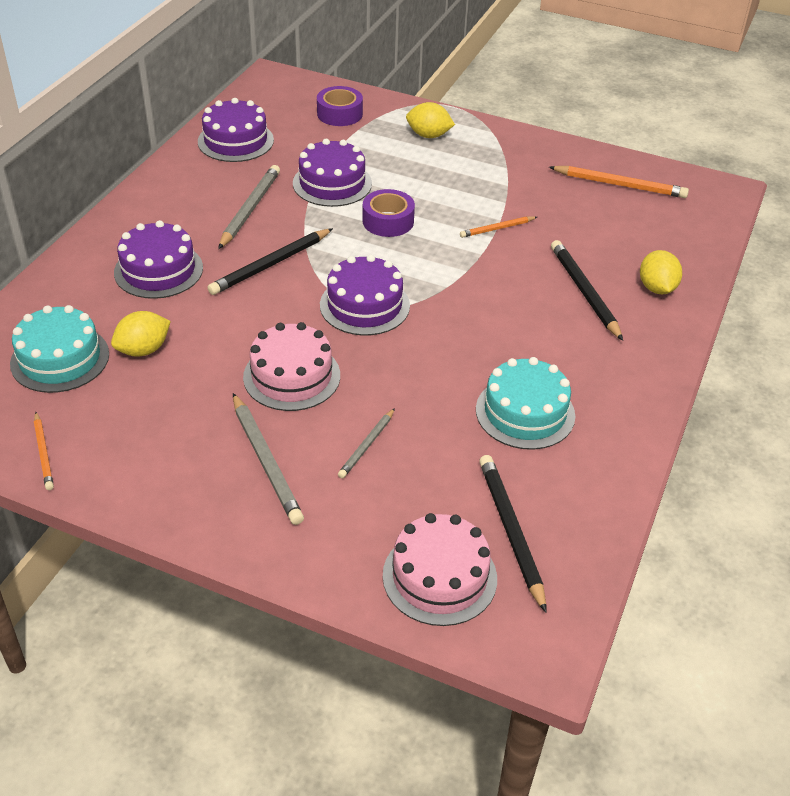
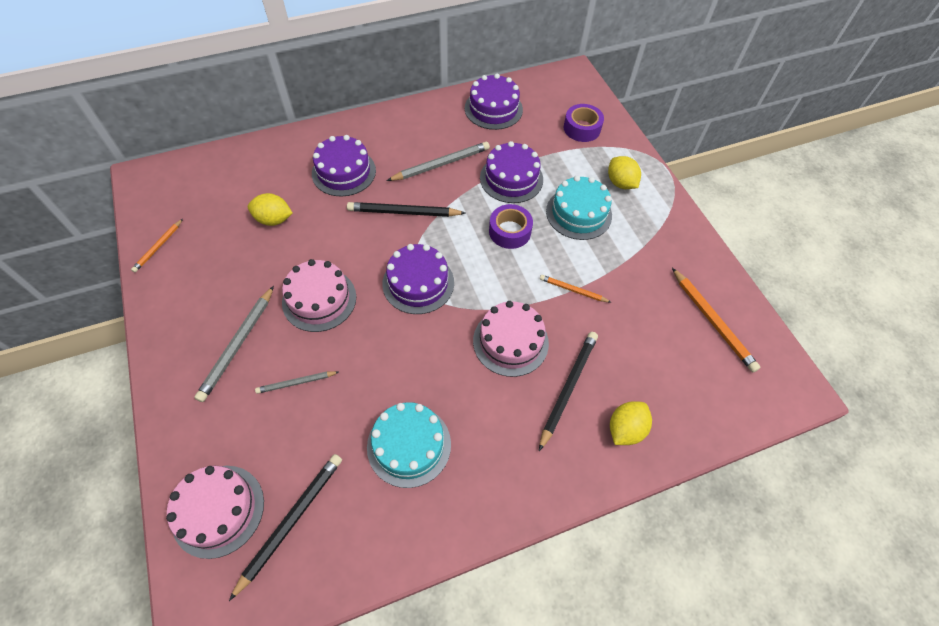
camera: 45 degrees right, 15 degrees up
turquoise cake [10,305,109,393] -> turquoise cake moved to [546,176,612,240]
none -> pink cake [473,301,549,377]

